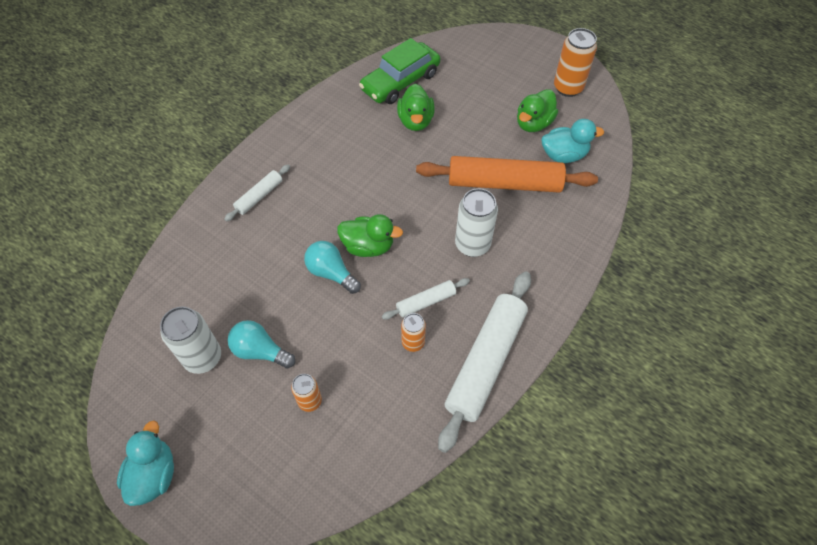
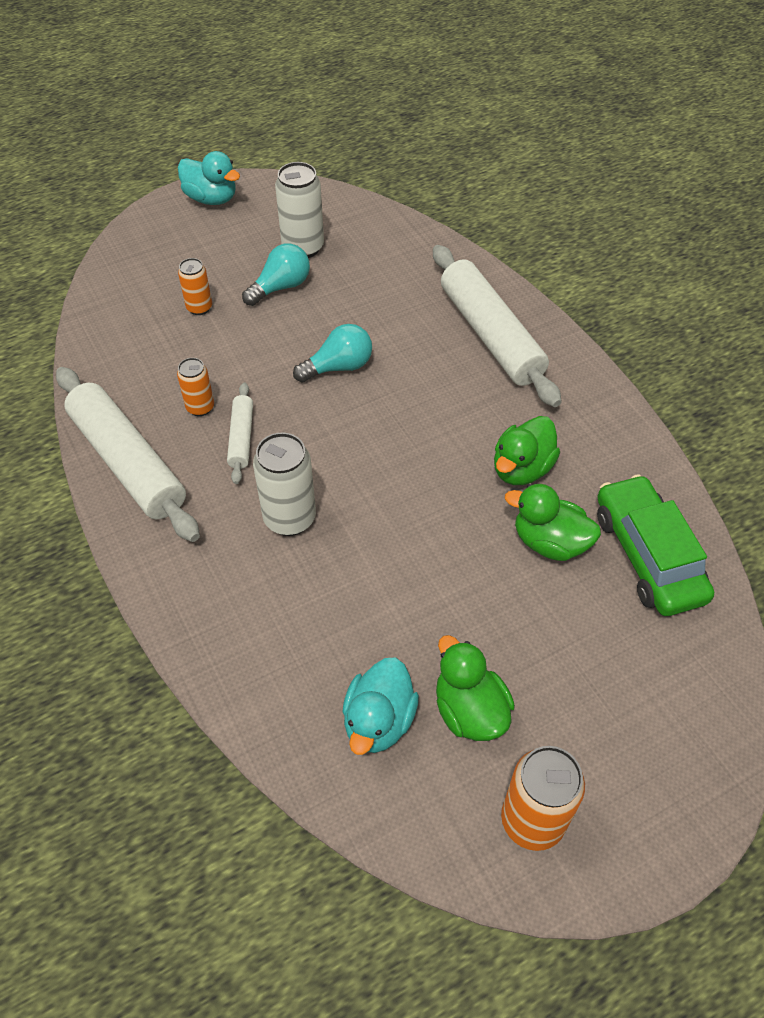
camera: 115 degrees right, 5 degrees down
white rolling pin [224,164,290,222] -> white rolling pin [433,245,562,407], size x2.06
green duck [337,214,403,257] -> green duck moved to [494,416,560,485]
orange rolling pin [416,156,598,193] -> none

